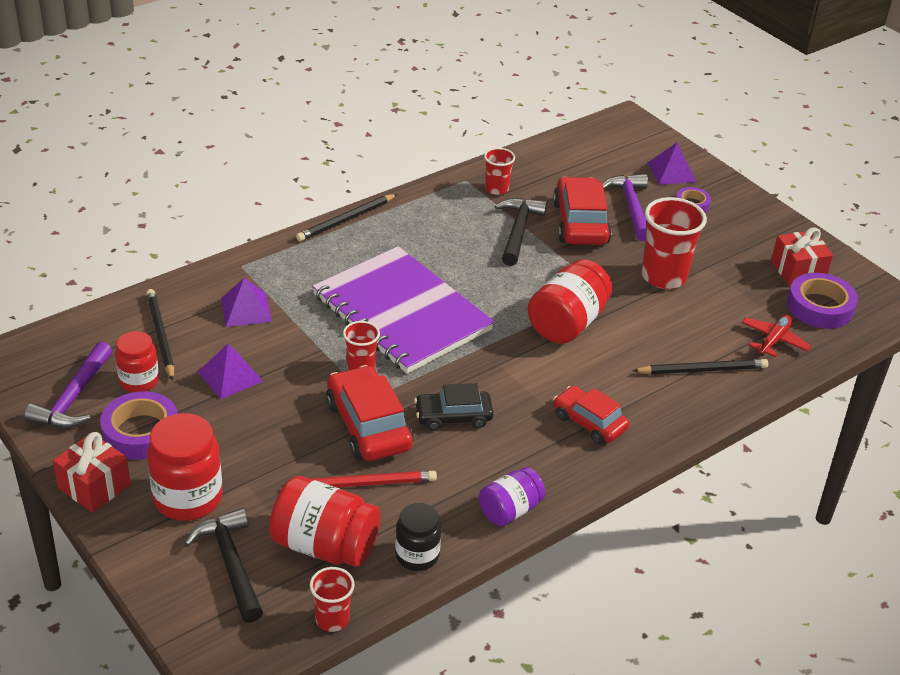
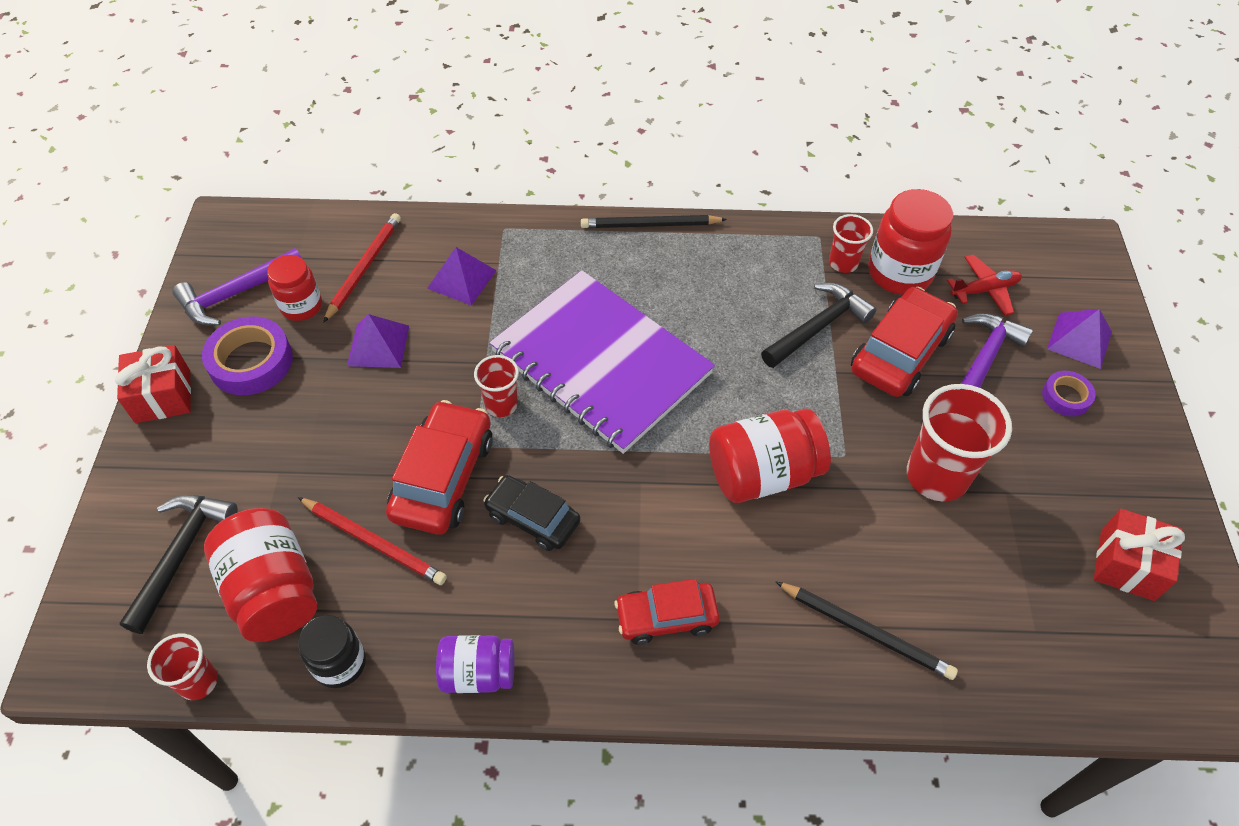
camera: 40 degrees right, 15 degrees up
black pencil [146,289,174,381] -> red pencil [323,213,401,323]
red jar [147,413,223,521] -> red jar moved to [868,189,953,295]
purple notebook [312,246,494,374] -> purple notebook turned 45 degrees counterclockwise [489,270,715,454]
red car [553,386,629,444] -> red car turned 90 degrees counterclockwise [615,579,720,645]
red plane [742,315,811,357] -> red plane moved to [947,254,1022,316]
purple tape [787,273,858,329] -> none

